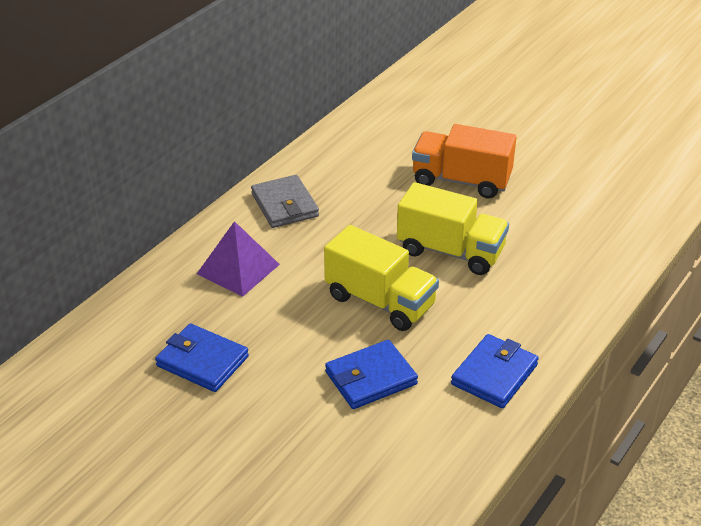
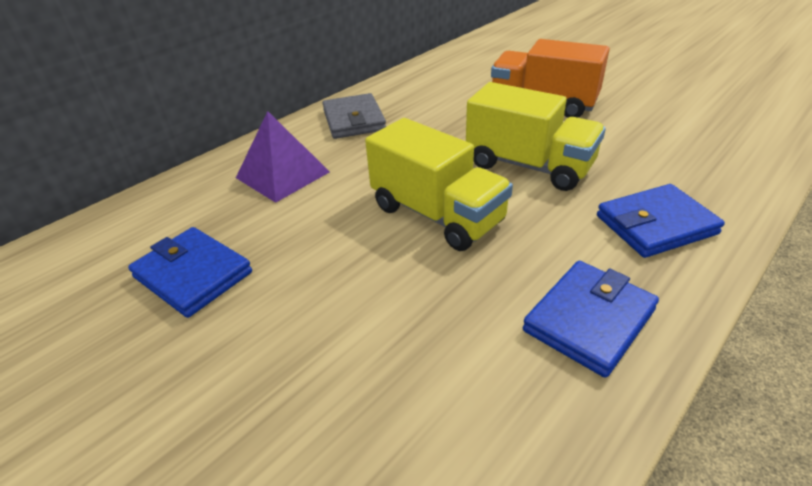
camera: 10 degrees right, 0 degrees up
blue wallet [325,340,418,409] -> blue wallet moved to [597,184,725,258]

